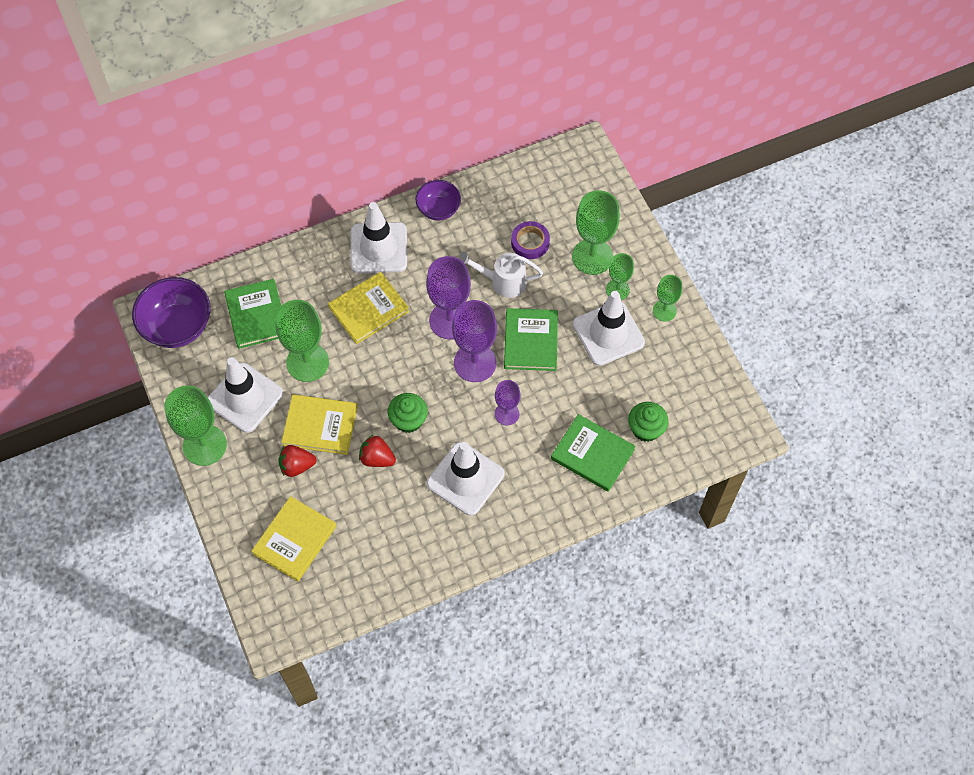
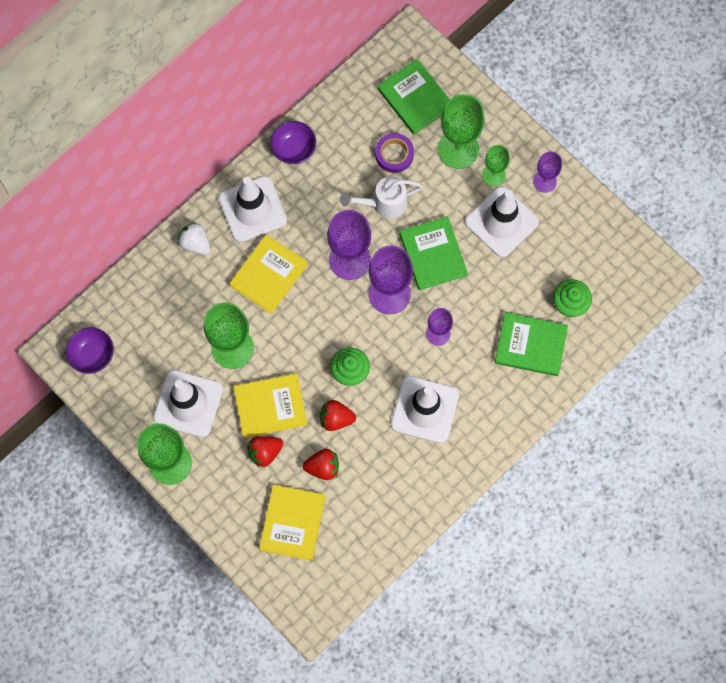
camera: 20 degrees left, 10 degrees up
purple bowl [132,277,210,348] -> purple bowl [66,327,114,374], size x0.61
green book [224,279,281,349] -> green book moved to [377,59,450,135]
green goblet [653,275,682,322] -> purple goblet [533,151,562,193]
none -> white strawberry [177,222,211,255]
none -> red strawberry [303,449,339,480]

